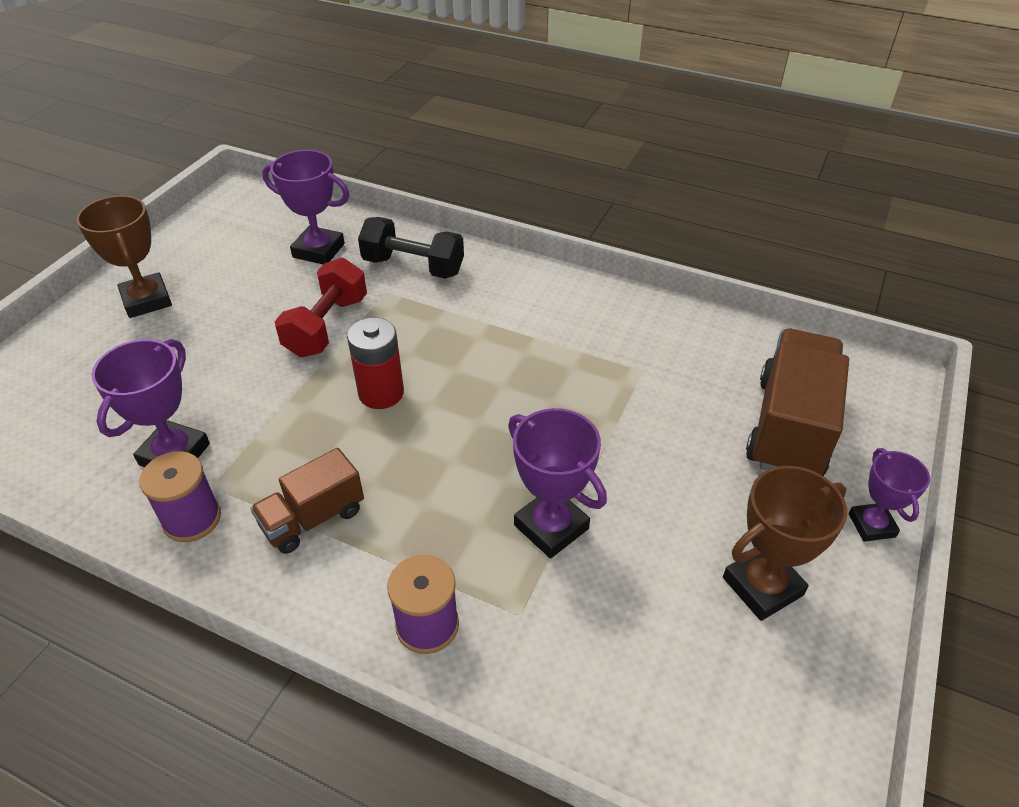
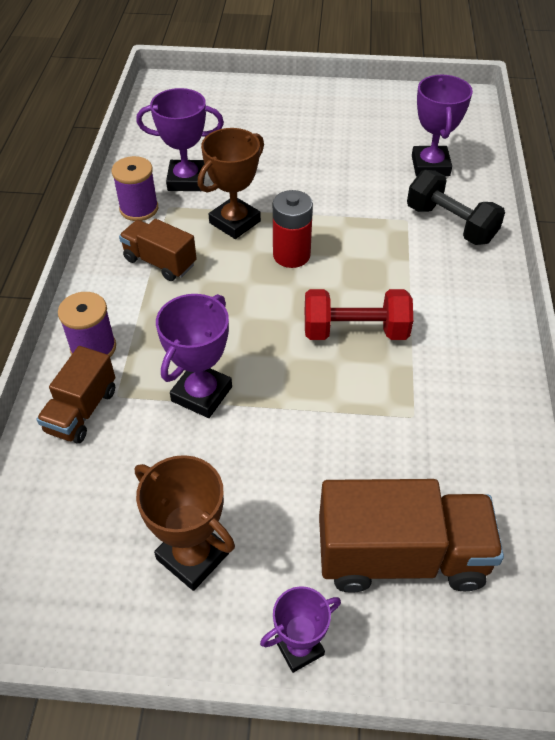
camera: 70 degrees right, 5 degrees up
brown trophy [76,195,172,318] -> brown trophy moved to [197,128,264,239]
red dumbbell [275,258,367,357] -> red dumbbell moved to [305,289,413,340]
black dumbbell [358,217,464,279] -> black dumbbell turned 45 degrees counterclockwise [407,170,505,245]
none -> brown truck [36,346,115,444]

